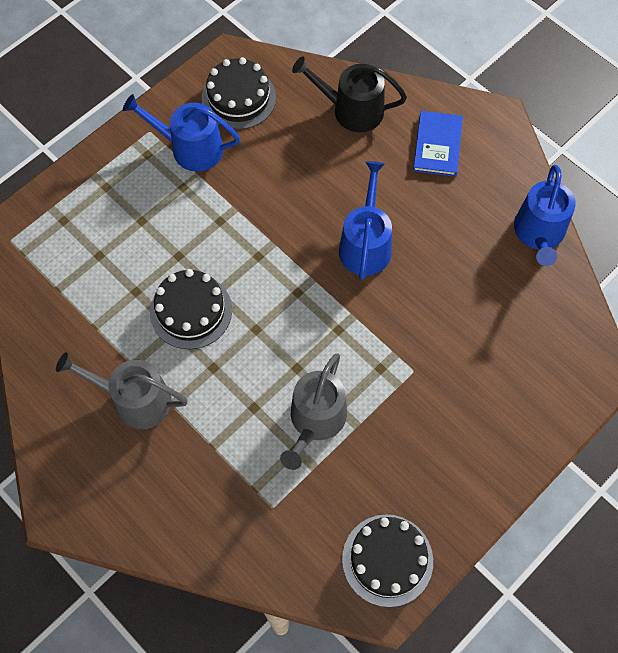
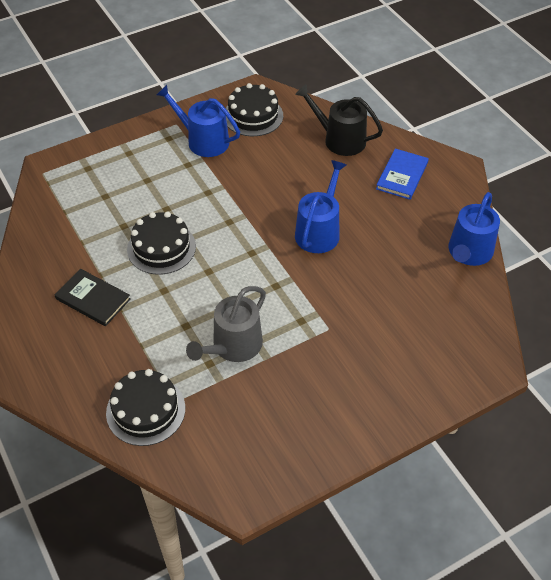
camera: 15 degrees right, 15 degrees down
grey watering can [56,352,188,429] -> black book [55,269,131,326]
black cake [342,514,433,607] -> black cake moved to [106,369,185,446]

